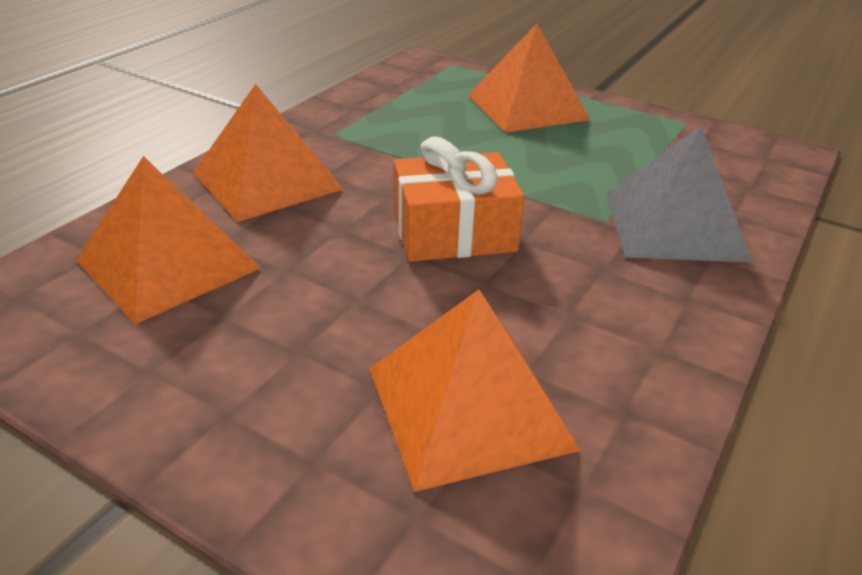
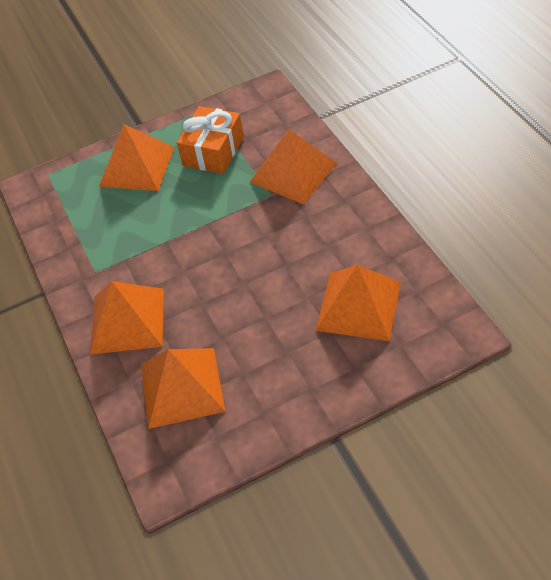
camera: 50 degrees left, 15 degrees up
orange gift [394,136,525,262] -> orange gift moved to [177,106,244,174]
grey pyramid [606,126,753,263] -> orange pyramid [250,129,337,204]

